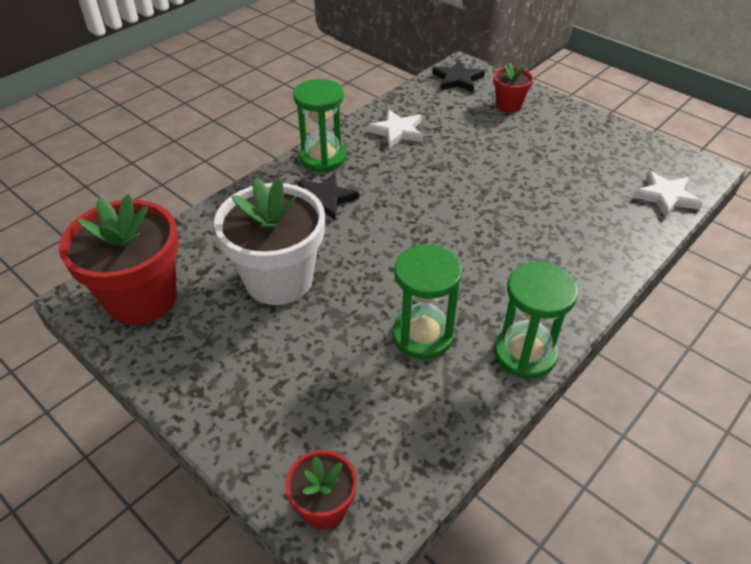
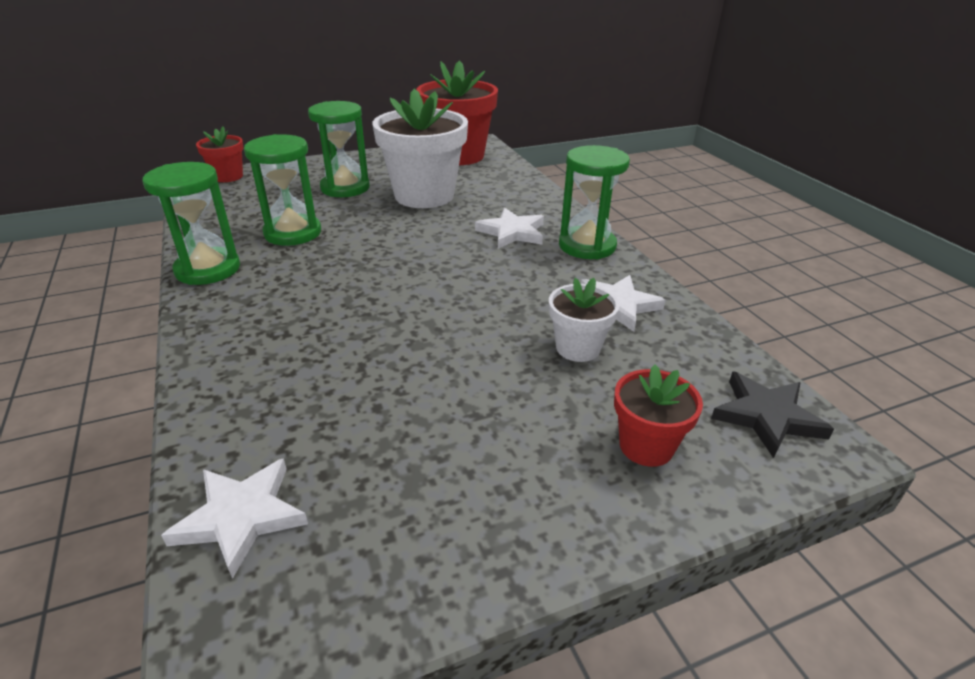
camera: 115 degrees right, 10 degrees down
black star [298,173,359,220] -> white star [475,208,544,249]
none -> green hourglass [308,101,370,197]
none -> white flower pot [549,278,619,362]

